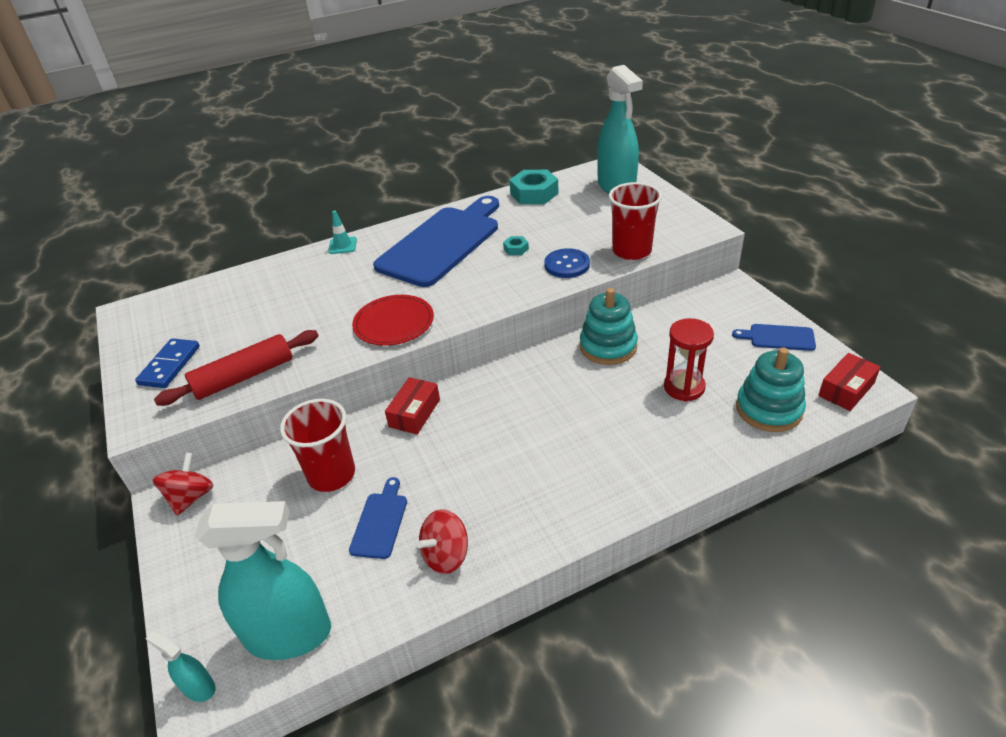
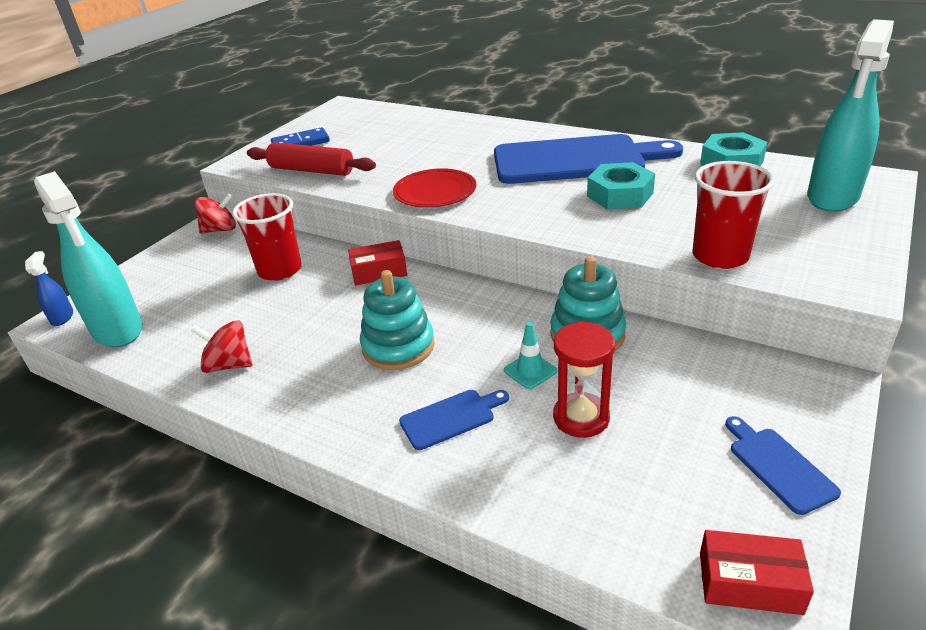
camera: 55 degrees right, 5 degrees down
turquoise spray bottle [146,631,216,702] -> blue spray bottle [25,251,73,326]
turquoise traffic cone [328,211,357,254] -> turquoise traffic cone moved to [504,322,557,389]
blue cutting board [349,477,407,559] -> blue cutting board moved to [399,390,509,450]
turquoise nut [503,236,529,255] -> turquoise nut [587,162,655,209], size x2.14
blue button [544,248,590,278] -> none
turquoise stacking toy [736,347,806,432] -> turquoise stacking toy moved to [360,270,435,370]

